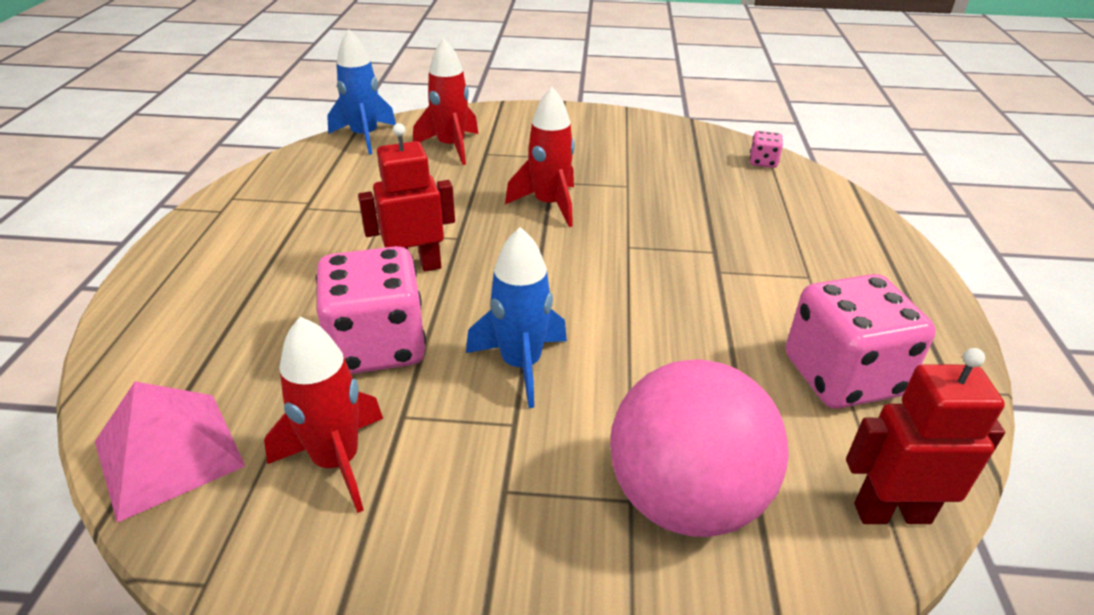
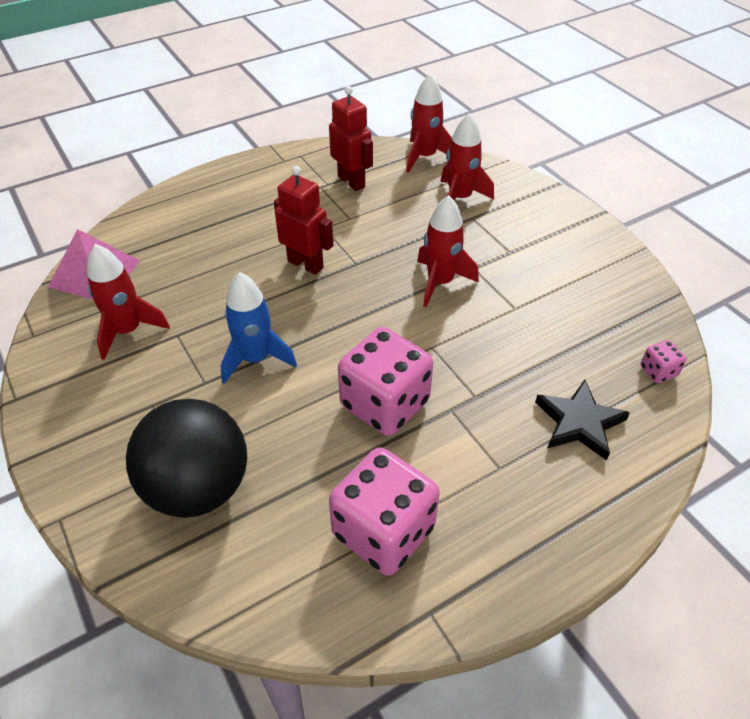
camera: 55 degrees right, 10 degrees up
pink dice [316,246,426,374] -> pink dice moved to [338,327,433,436]
blue rocket [327,29,396,155] -> red rocket [406,74,452,173]
pink ball [610,359,789,537] -> black ball [126,399,247,518]
red robot [846,348,1005,524] -> red robot moved to [329,86,373,191]
none -> black star [535,380,630,461]

